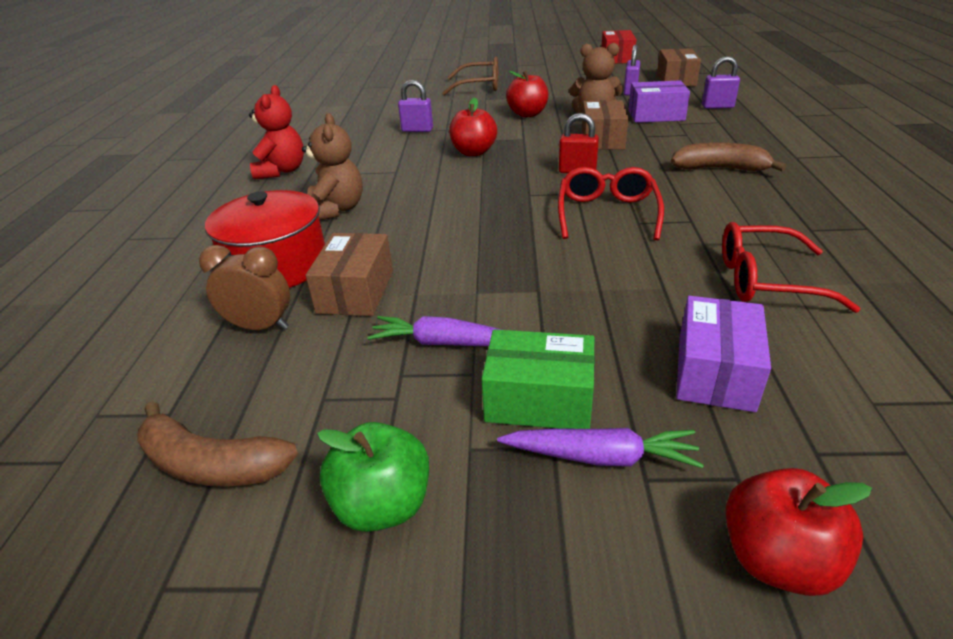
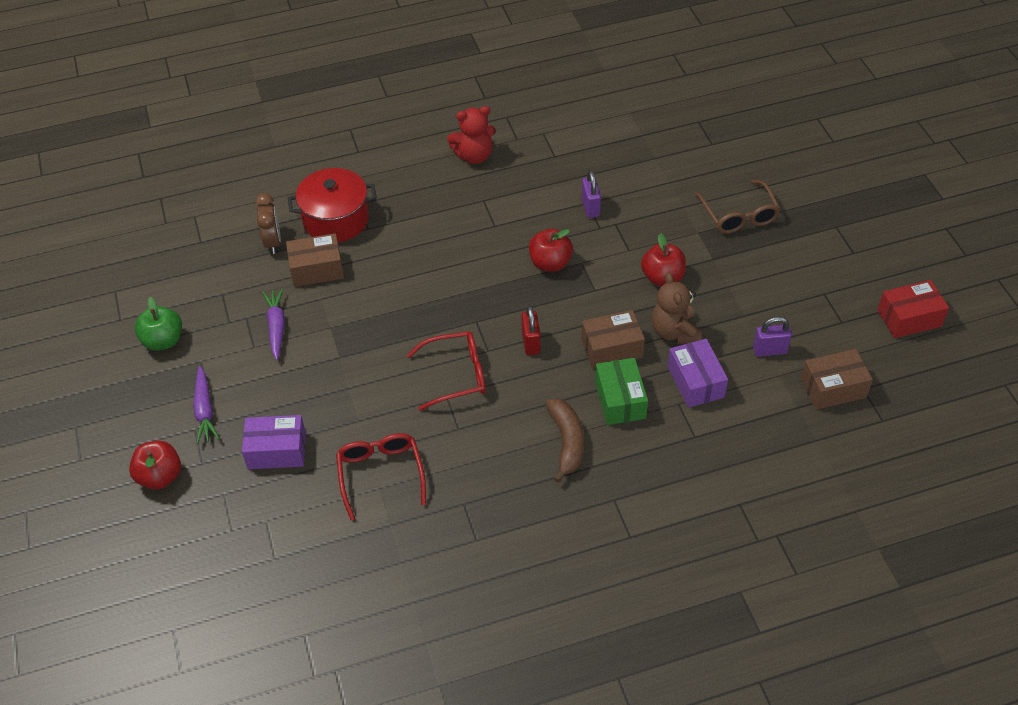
camera: 70 degrees right, 15 degrees up
brown banana [137,401,298,487] -> none
brown teddy bear [302,113,363,220] -> none
green box [482,329,595,429] -> green box moved to [595,358,648,425]
purple padlock [702,56,740,109] -> none

